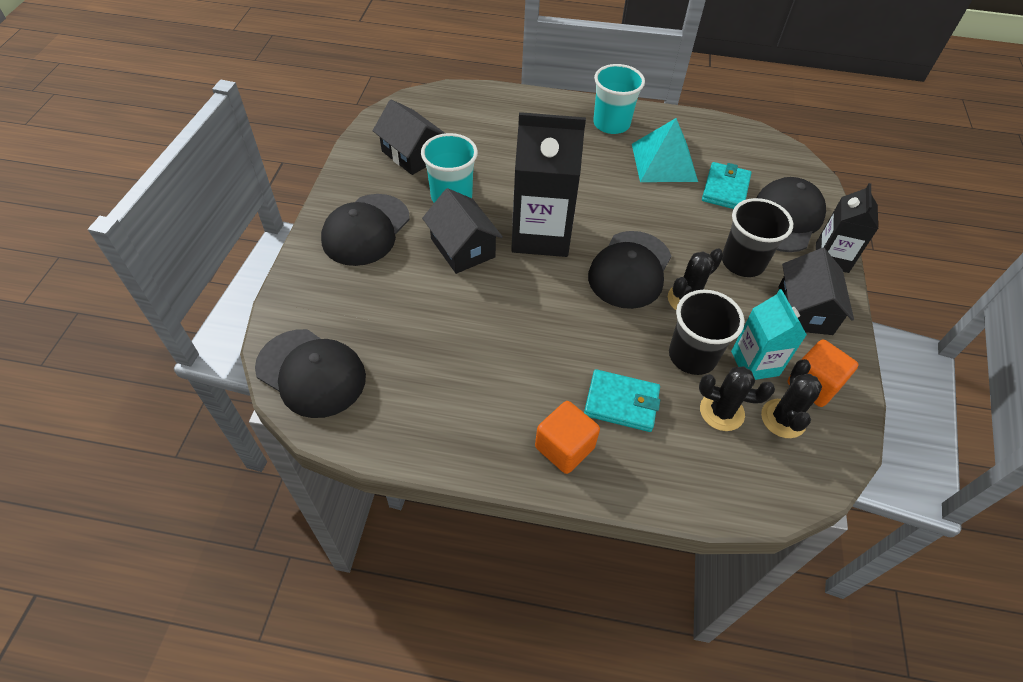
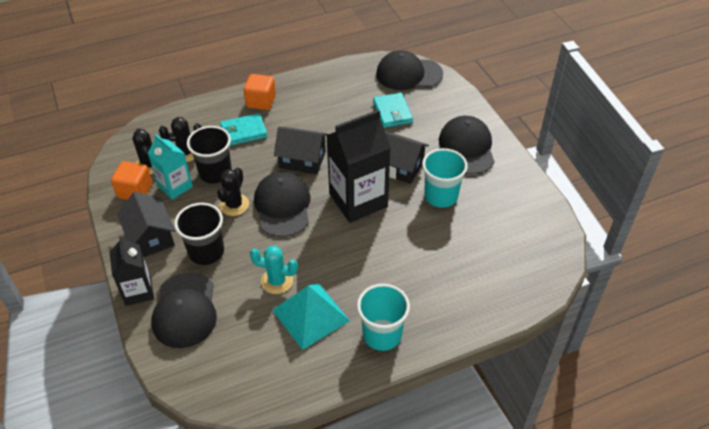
camera: 150 degrees right, 5 degrees down
black house [373,99,445,175] -> black house moved to [274,126,328,174]
turquoise wallet [702,162,752,209] -> turquoise wallet moved to [373,93,413,128]
none -> turquoise cactus [250,246,298,294]

